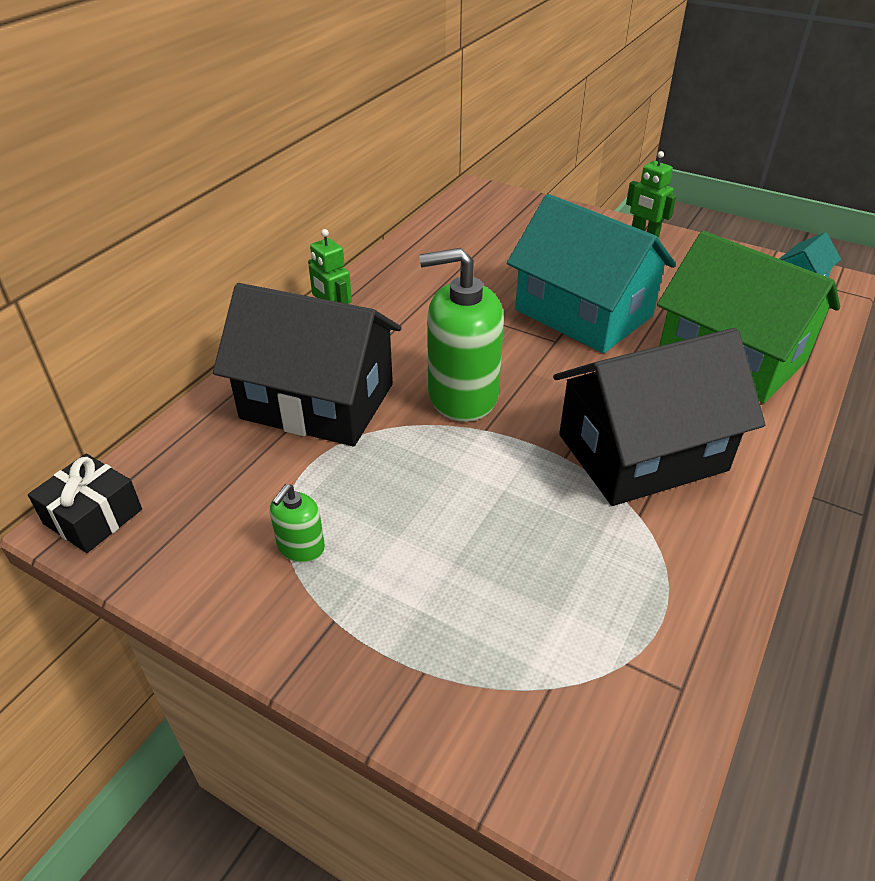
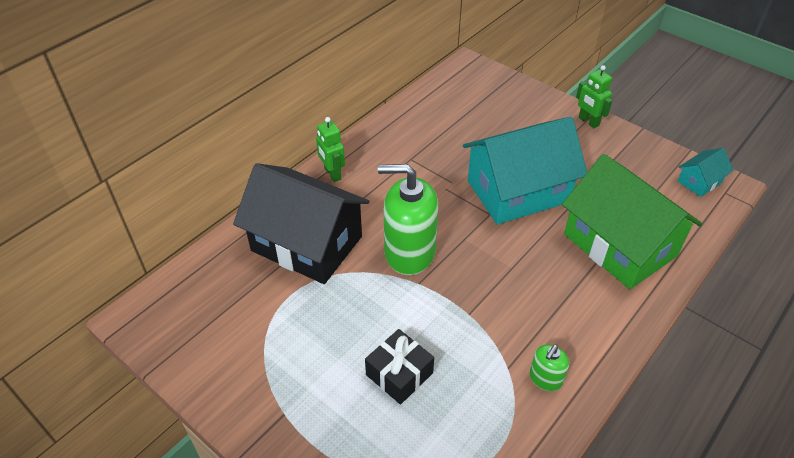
camera: 10 degrees right, 5 degrees up
black gift [28,454,142,553] -> black gift moved to [365,329,434,405]
green soap dispenser [270,484,325,562] -> green soap dispenser moved to [530,344,569,391]
turquoise house [507,194,676,353] -> turquoise house turned 75 degrees counterclockwise [463,117,587,225]
black house [553,328,765,506] -> none

